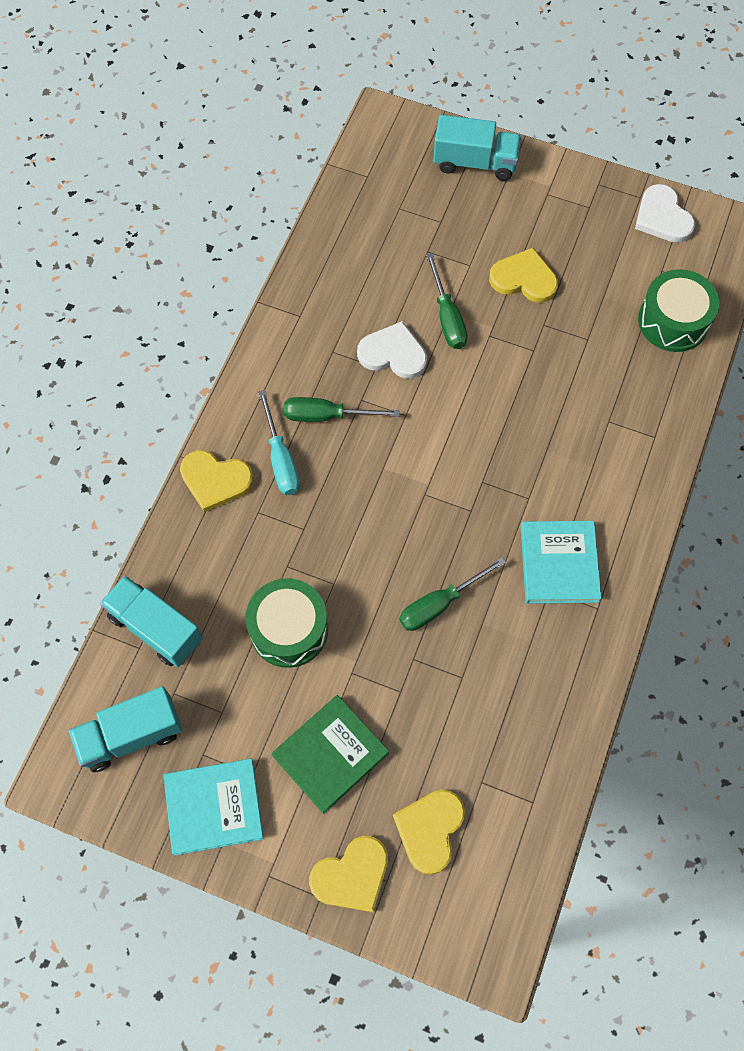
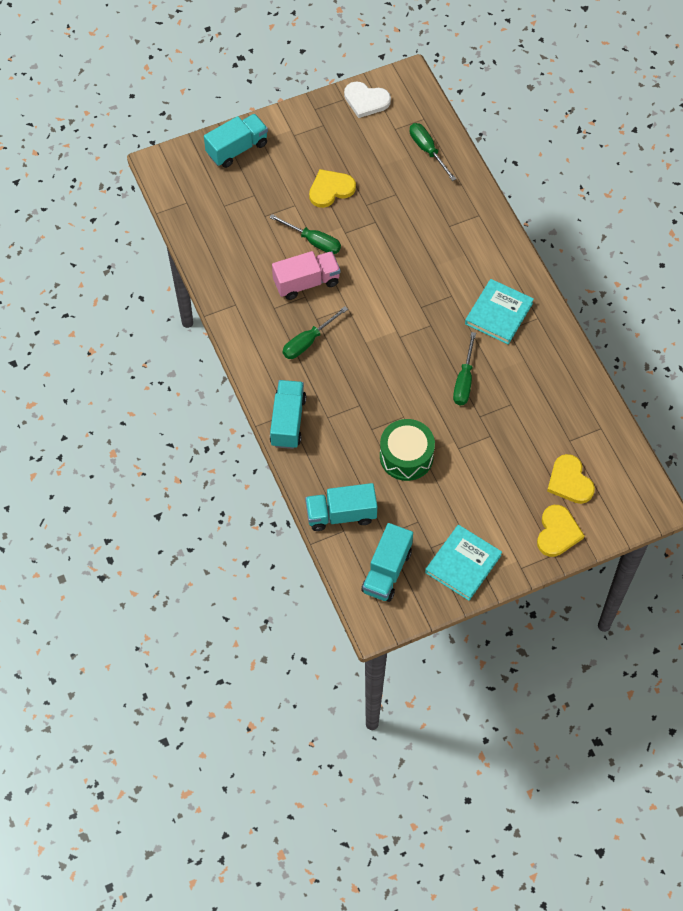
camera: 45 degrees left, 5 degrees down
yellow heart [180,450,254,512] -> turquoise truck [270,380,306,449]
turquoise screwdriver [258,390,300,495] -> none
green book [272,695,389,814] -> none
white heart [357,321,427,379] -> pink truck [272,251,341,300]
turquoise book [521,521,601,604] -> turquoise book turned 75 degrees clockwise [465,279,534,344]
green drum [638,269,720,352] -> green screwdriver [410,123,456,181]

